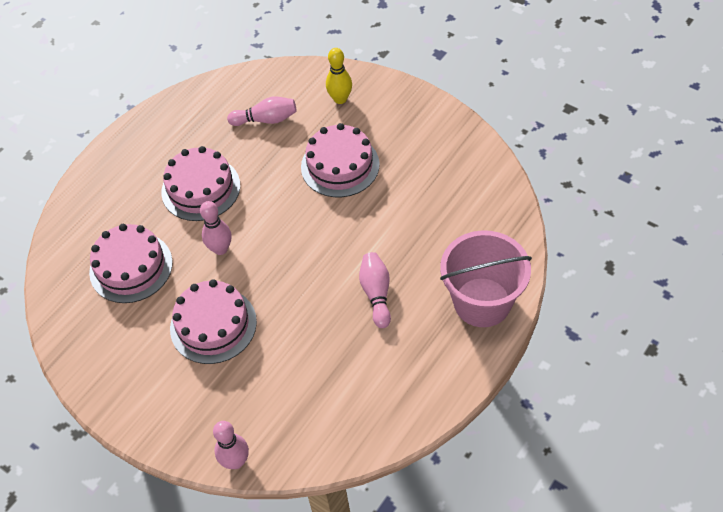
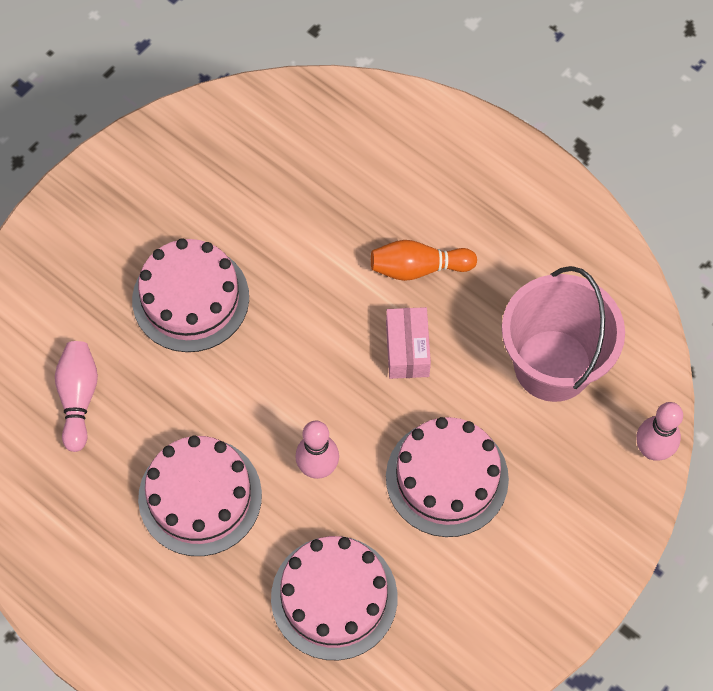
camera: 90 degrees left, 10 degrees up
yellow bowling pin [326,48,352,104] -> none
pink bowling pin [359,252,391,328] -> orange bowling pin [371,240,477,281]
pink bucket [440,230,532,327] -> pink bucket moved to [502,266,625,402]
none -> pink box [386,307,431,379]

